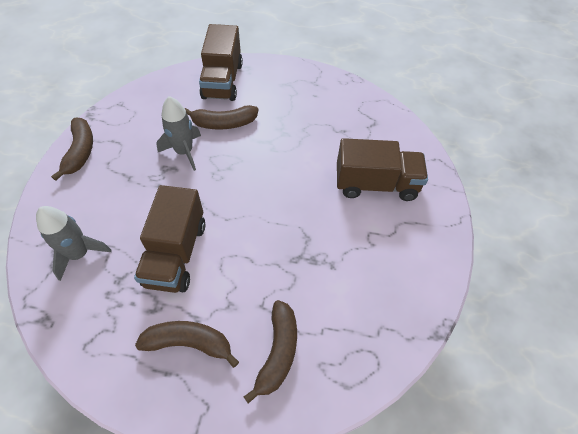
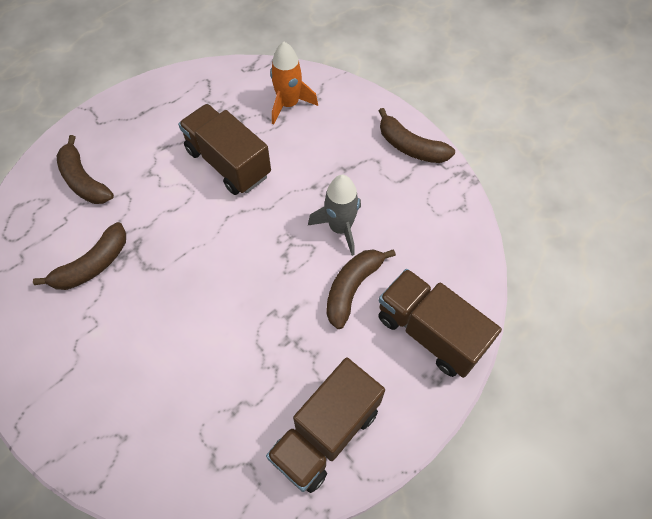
camera: 130 degrees right, 5 degrees up
grey rocket [36,206,112,281] -> orange rocket [270,42,318,125]
brown banana [135,321,239,368] -> brown banana moved to [33,222,126,290]
brown truck [337,138,428,201] -> brown truck moved to [266,358,385,493]

